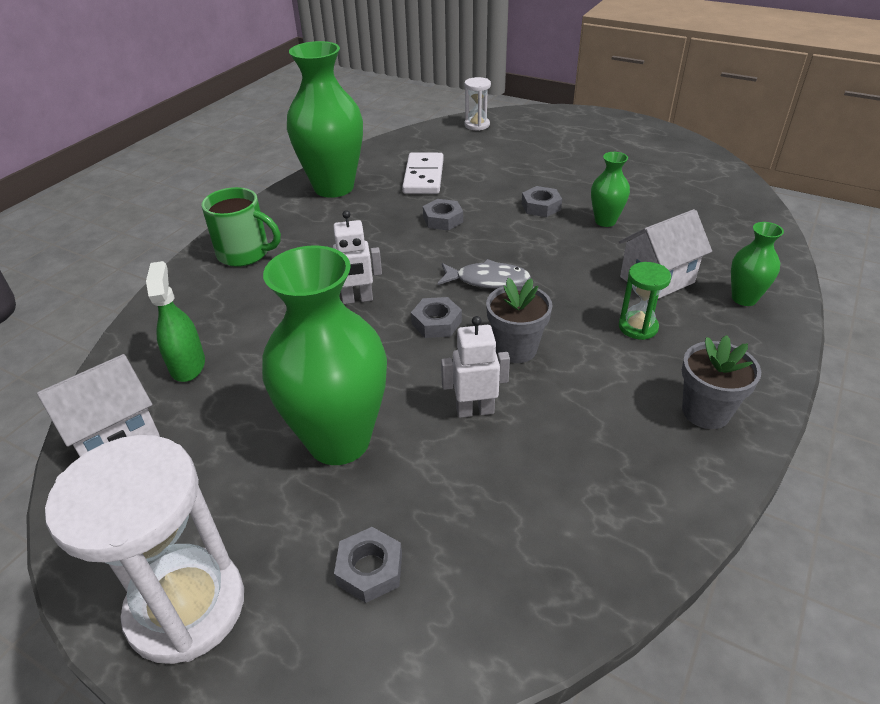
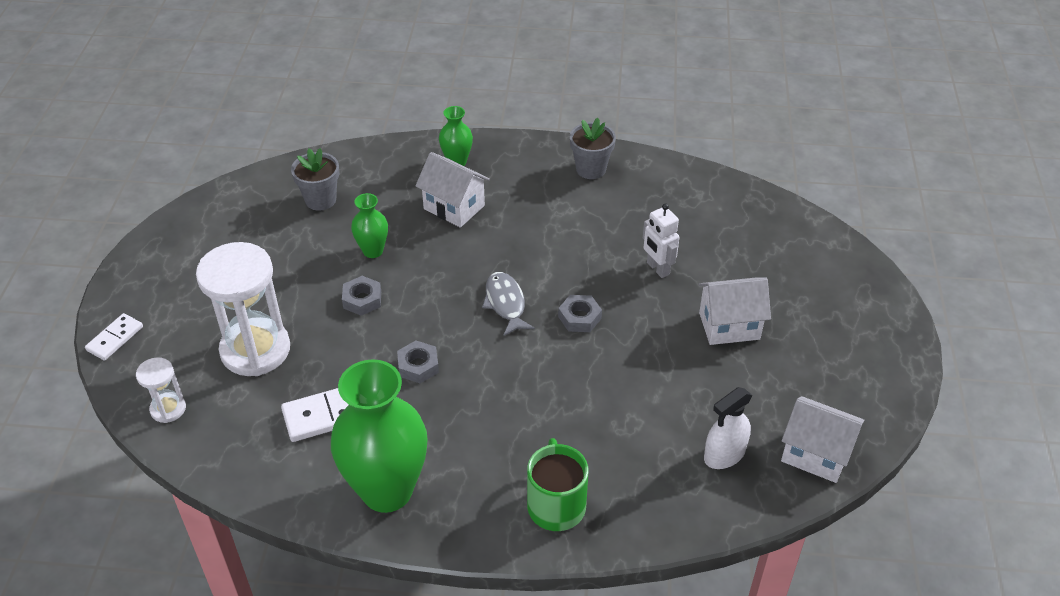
camera: 115 degrees left, 5 degrees up
white hourglass [45,435,244,664] -> white hourglass moved to [196,242,290,376]
green spray bottle [146,261,205,382] -> white spray bottle [704,387,752,469]
green vase [262,246,387,465] -> white house [698,277,771,345]
white robot [333,210,382,304] -> none
grey nut [334,527,402,603] -> none
grey flower pot [486,278,552,363] -> grey flower pot moved to [291,148,339,211]
green hourglass [619,262,671,340] -> none
none -> white domino [85,313,143,361]

